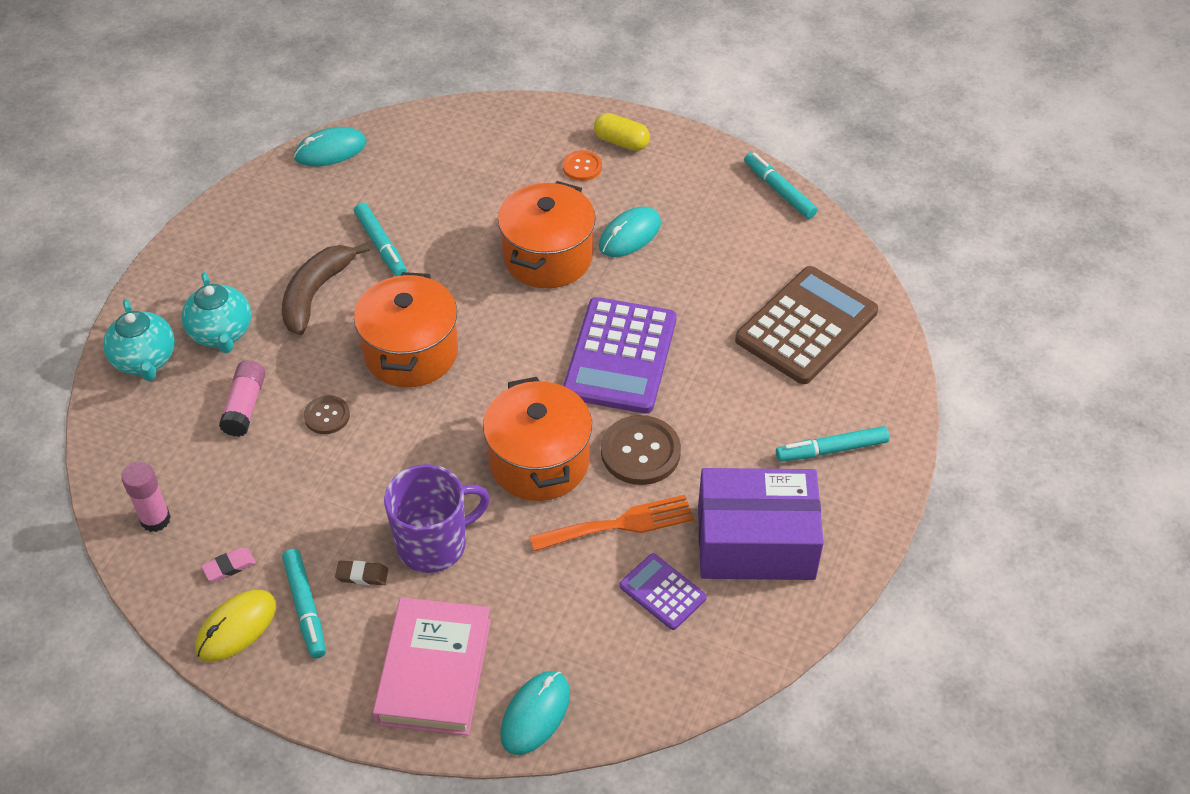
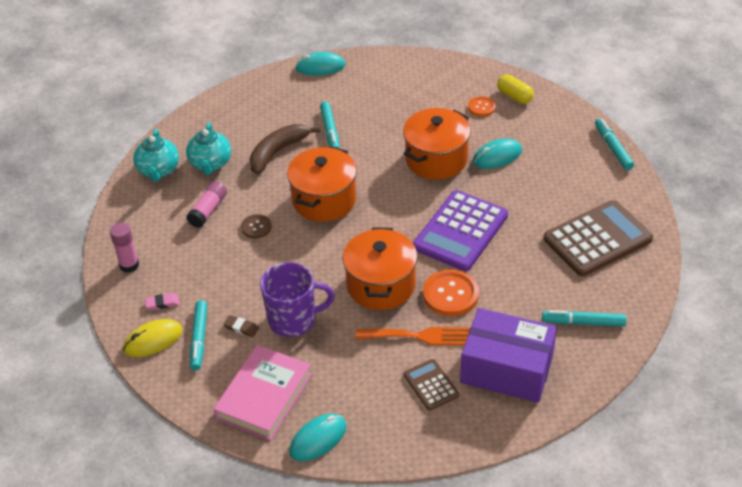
camera: 20 degrees right, 5 degrees down
brown button [601,415,681,485] -> orange button [423,270,479,316]
purple calculator [619,553,707,630] -> brown calculator [404,359,459,411]

